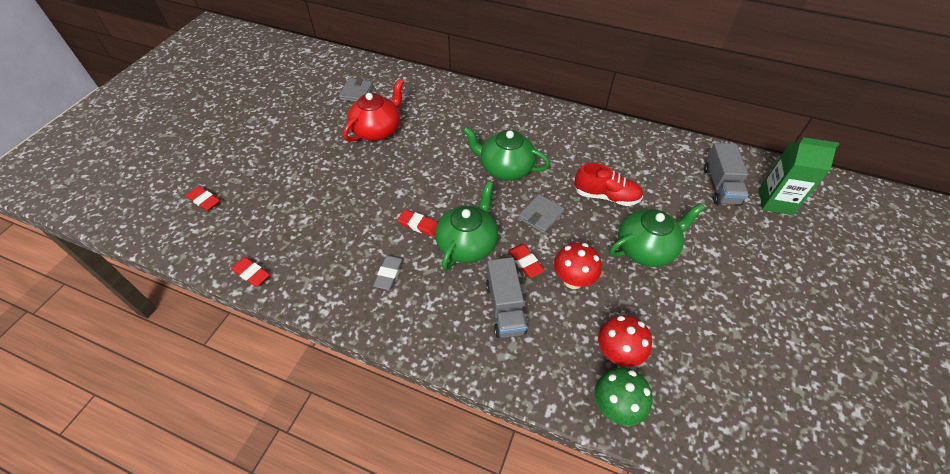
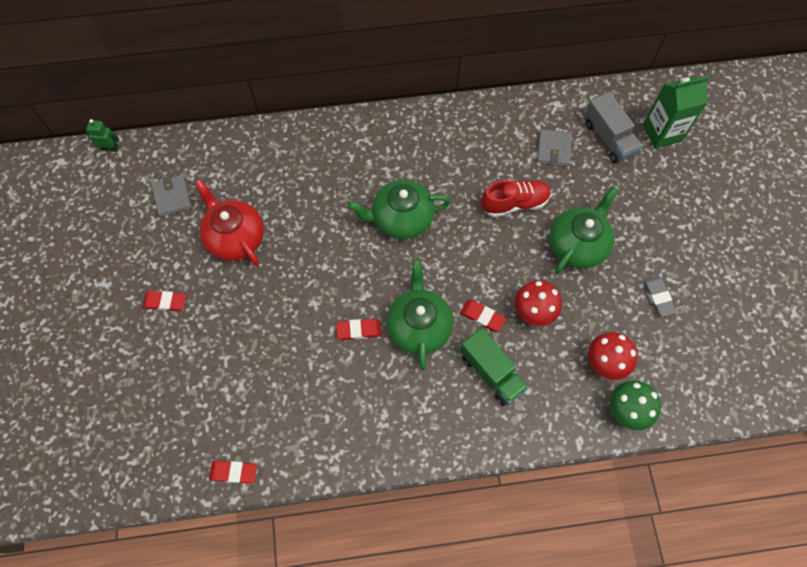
camera: 30 degrees left, 15 degrees up
red eraser [186,186,220,211] -> red eraser moved to [142,291,186,311]
red teapot [343,79,404,142] -> red teapot turned 45 degrees counterclockwise [195,179,264,266]
grey eraser [373,255,404,290] -> grey eraser moved to [643,276,677,317]
grey truck [486,257,527,338] -> green truck [460,328,529,406]
grey wallet [518,194,564,233] -> grey wallet moved to [537,129,572,167]
none -> green robot [86,119,119,152]

